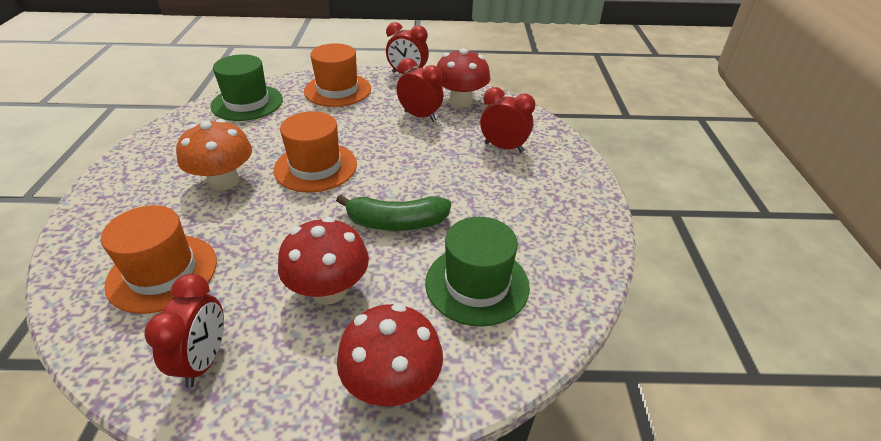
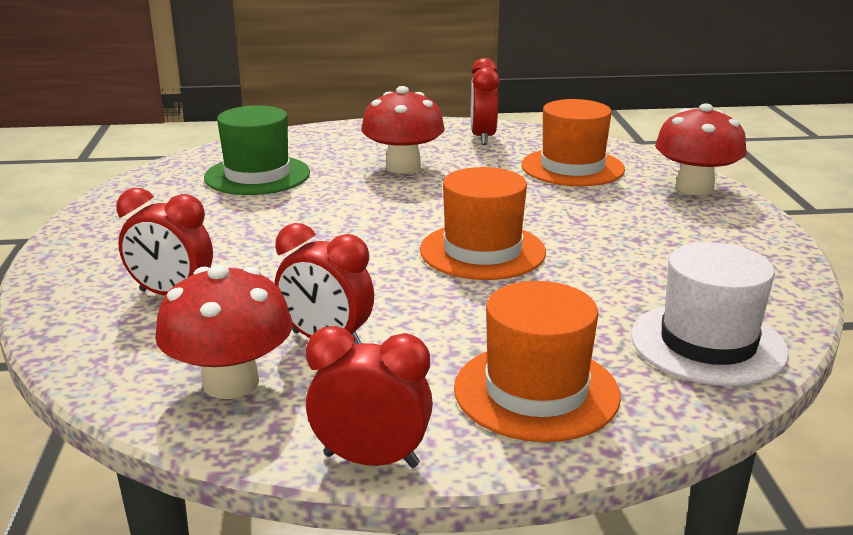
camera: 175 degrees right, 15 degrees down
orange mushroom [176,119,252,191] -> none
green hat [210,54,283,121] -> white hat [631,242,789,386]
green banana [336,194,451,231] -> none
red mushroom [337,303,443,406] -> red mushroom moved to [655,103,747,195]

